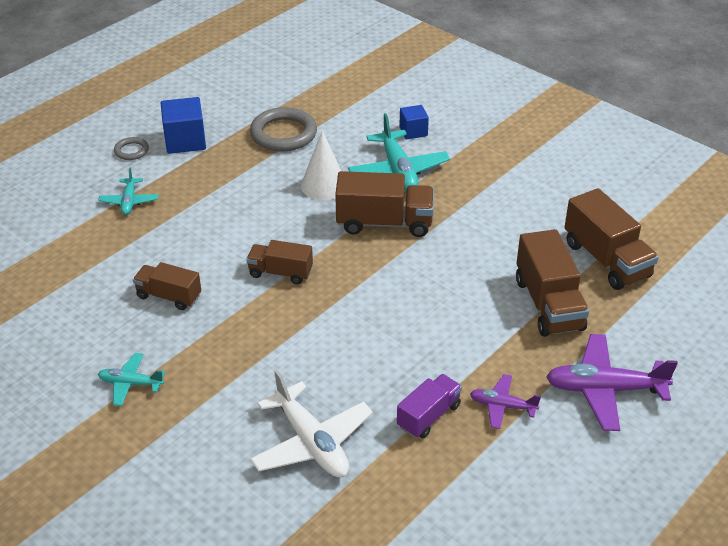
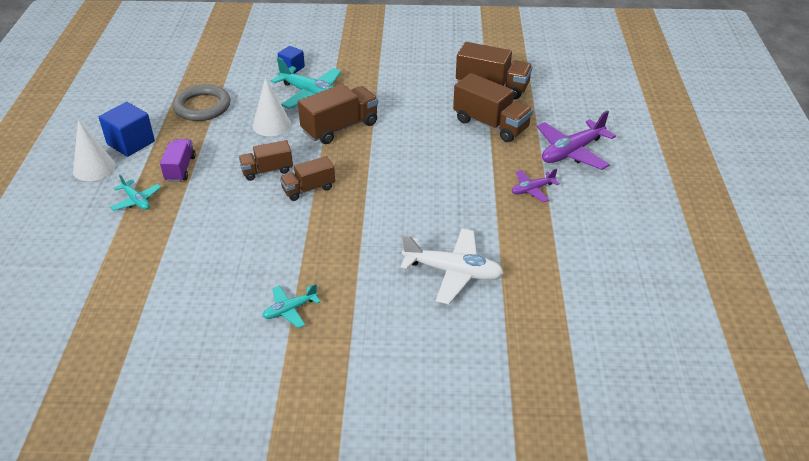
camera: 40 degrees left, 0 degrees up
grey ring [114,137,149,160] -> white cone [73,119,115,181]
brown truck [133,262,201,310] -> brown truck moved to [239,140,293,181]
purple truck [397,374,462,438] -> purple truck moved to [160,139,196,182]

